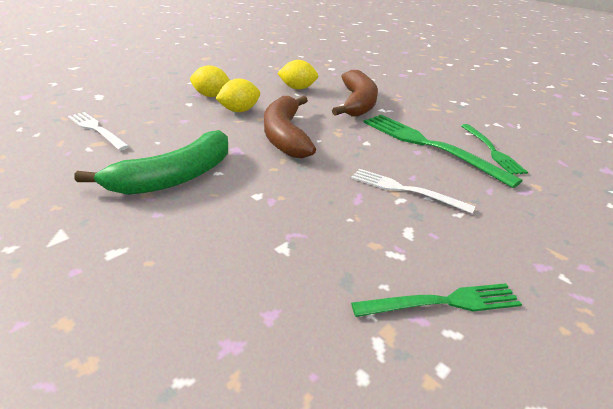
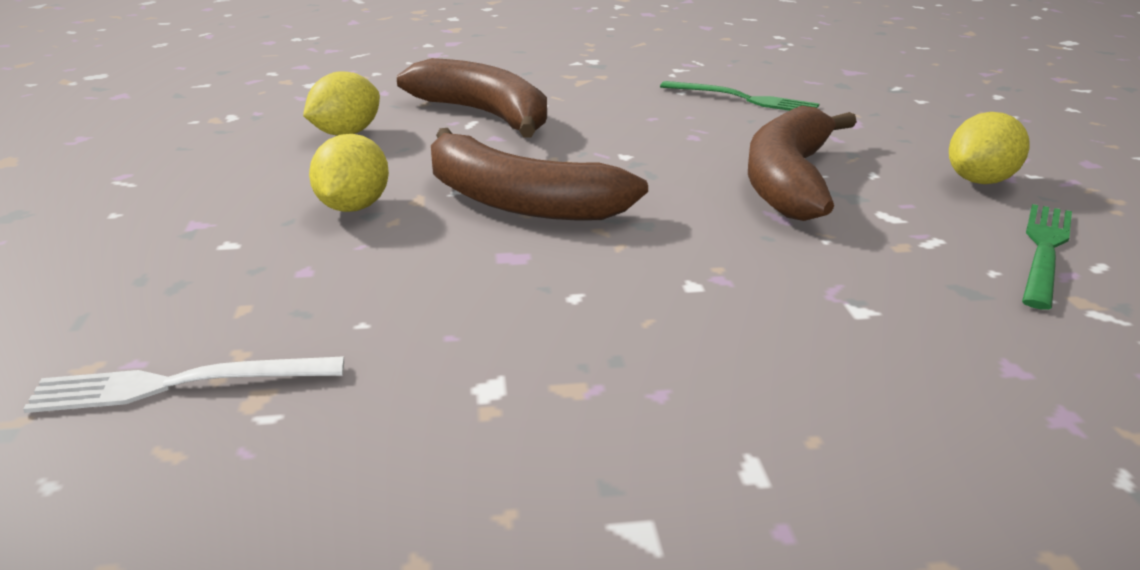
camera: 50 degrees left, 5 degrees down
green banana [74,130,228,195] -> none
yellow lemon [190,65,230,97] -> yellow lemon moved to [949,112,1030,184]
white fork [351,169,476,214] -> brown banana [748,106,857,221]
green fork [363,115,523,188] -> none

